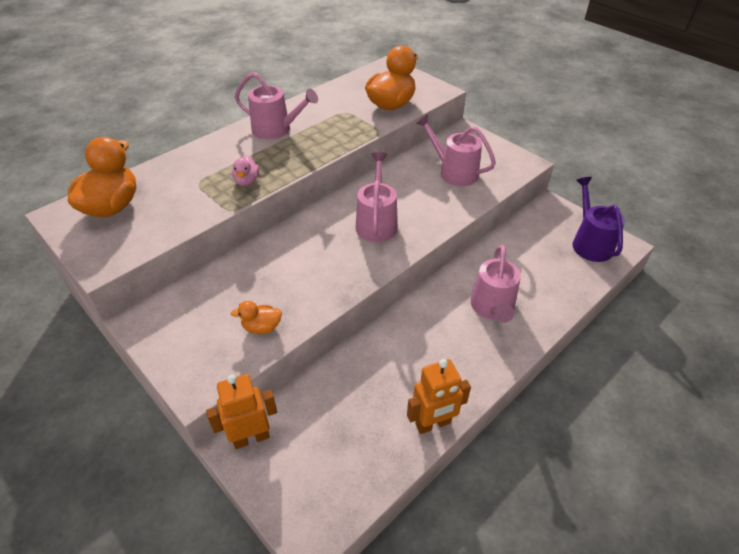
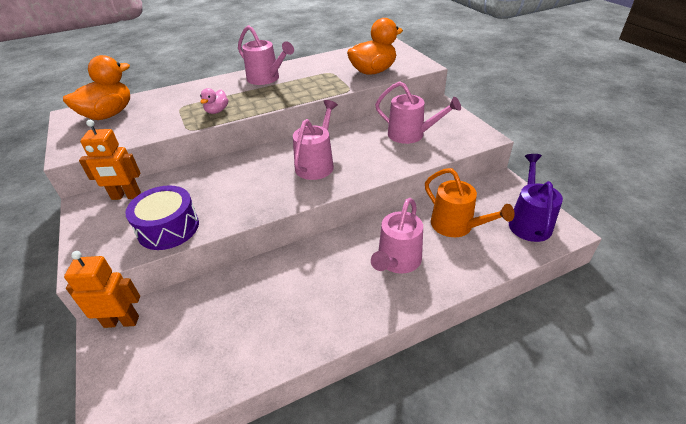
camera: 20 degrees right, 5 degrees down
orange duck [230,301,282,334] -> purple drum [125,185,199,250]
orange robot [407,359,471,434] -> orange robot moved to [79,120,141,200]
pink watering can [416,114,496,186] -> pink watering can turned 150 degrees clockwise [375,81,461,144]
none -> orange watering can [425,168,515,237]

